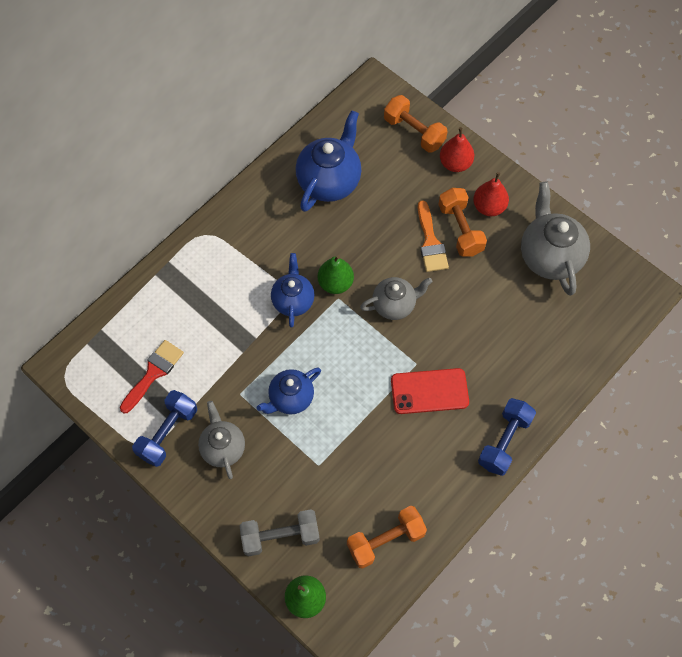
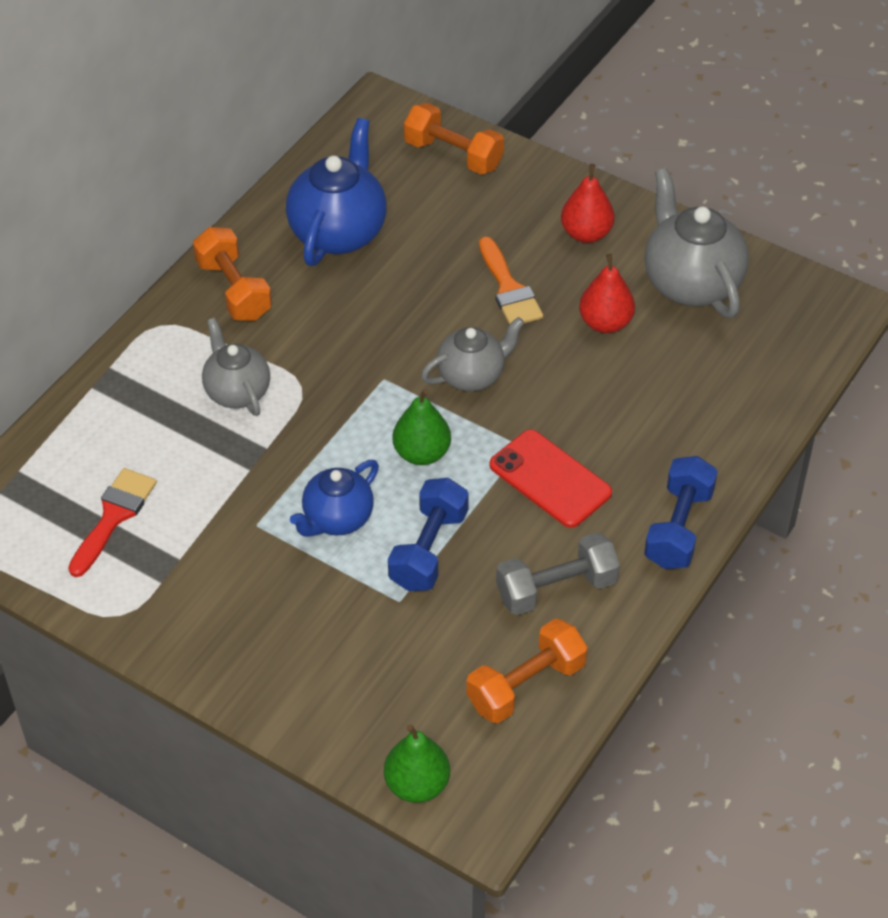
camera: 10 degrees left, 15 degrees down
blue dumbbell [132,390,197,467] -> blue dumbbell moved to [388,478,469,591]
grey teapot [198,401,245,479] -> grey teapot moved to [202,317,270,416]
grey dumbbell [240,509,320,556] -> grey dumbbell moved to [496,532,620,615]
blue teapot [271,253,315,328] -> none
green pear [318,255,354,294] -> green pear moved to [393,389,451,465]
red phone [391,368,469,414] -> red phone turned 60 degrees clockwise [490,429,612,528]
orange dumbbell [438,188,487,257] -> orange dumbbell moved to [193,227,272,321]
red pear [440,127,474,172] -> red pear moved to [579,254,635,333]

